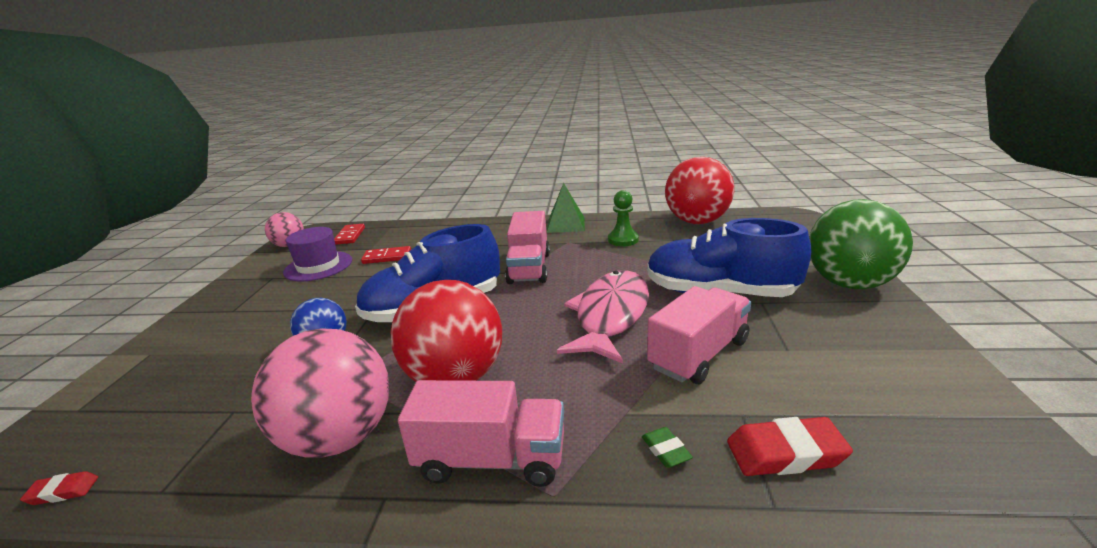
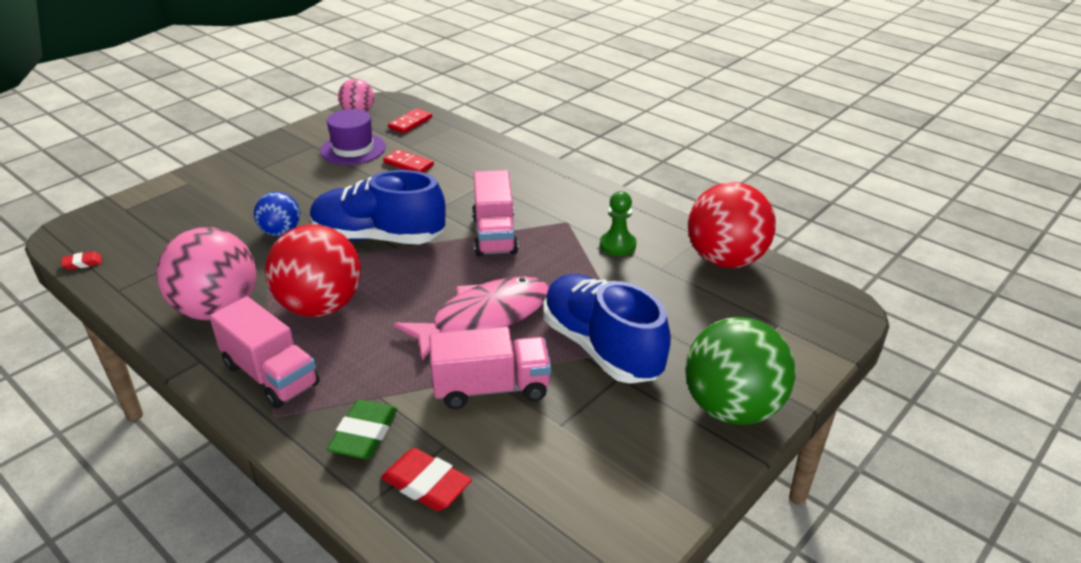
camera: 35 degrees right, 10 degrees up
red eraser [20,471,98,505] -> red eraser turned 45 degrees counterclockwise [61,251,102,270]
pink truck [505,211,550,284] -> pink truck turned 45 degrees counterclockwise [472,170,518,256]
green pyramid [547,183,585,233] -> none
green eraser [642,427,693,468] -> green eraser [327,400,397,459], size x1.86

